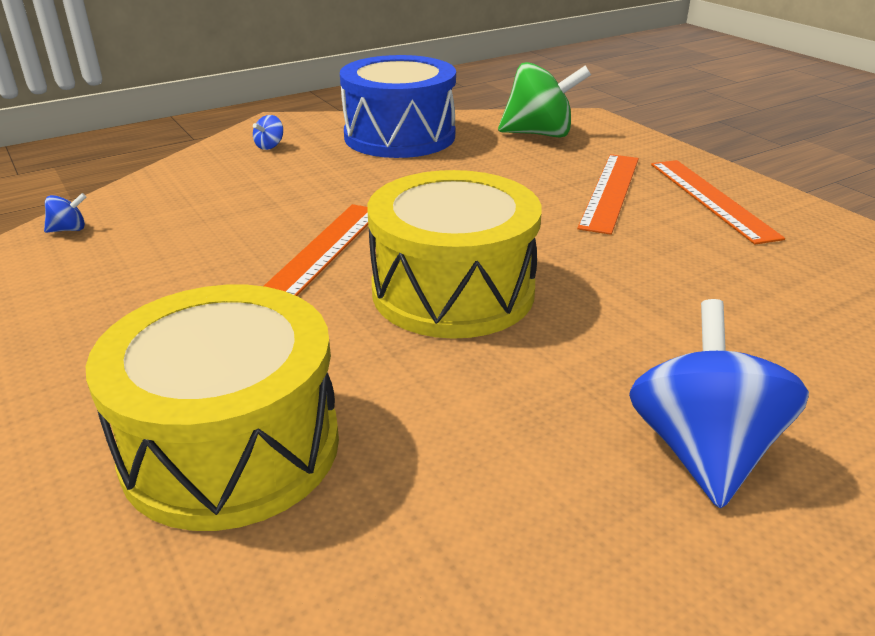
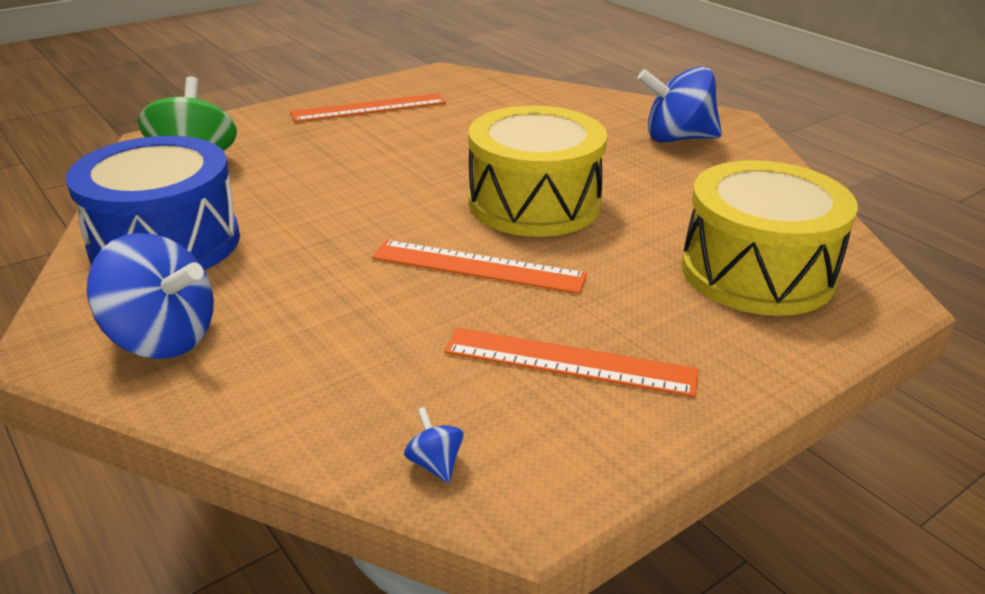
camera: 95 degrees left, 0 degrees up
blue spinning top [253,115,283,150] -> blue spinning top [87,233,214,359], size x2.42
orange ruler [577,154,639,235] -> orange ruler moved to [445,328,699,397]

